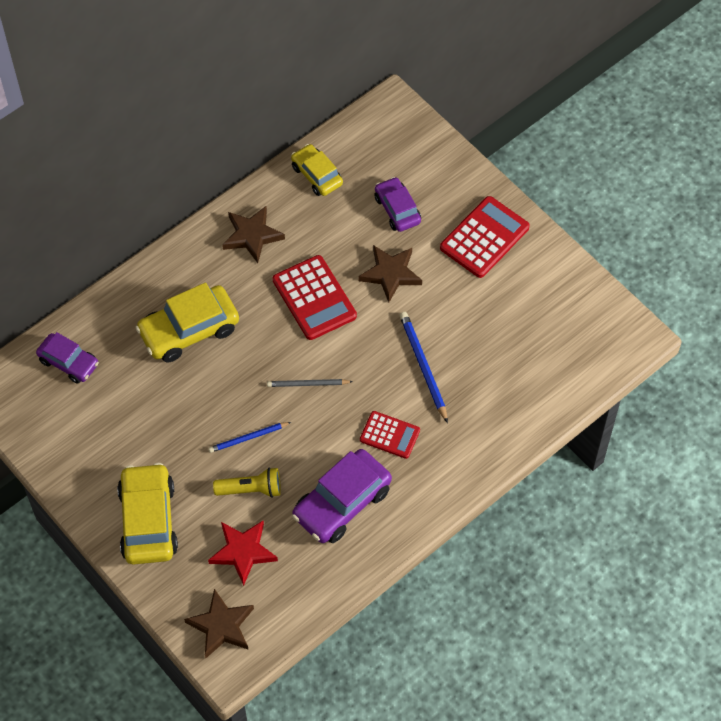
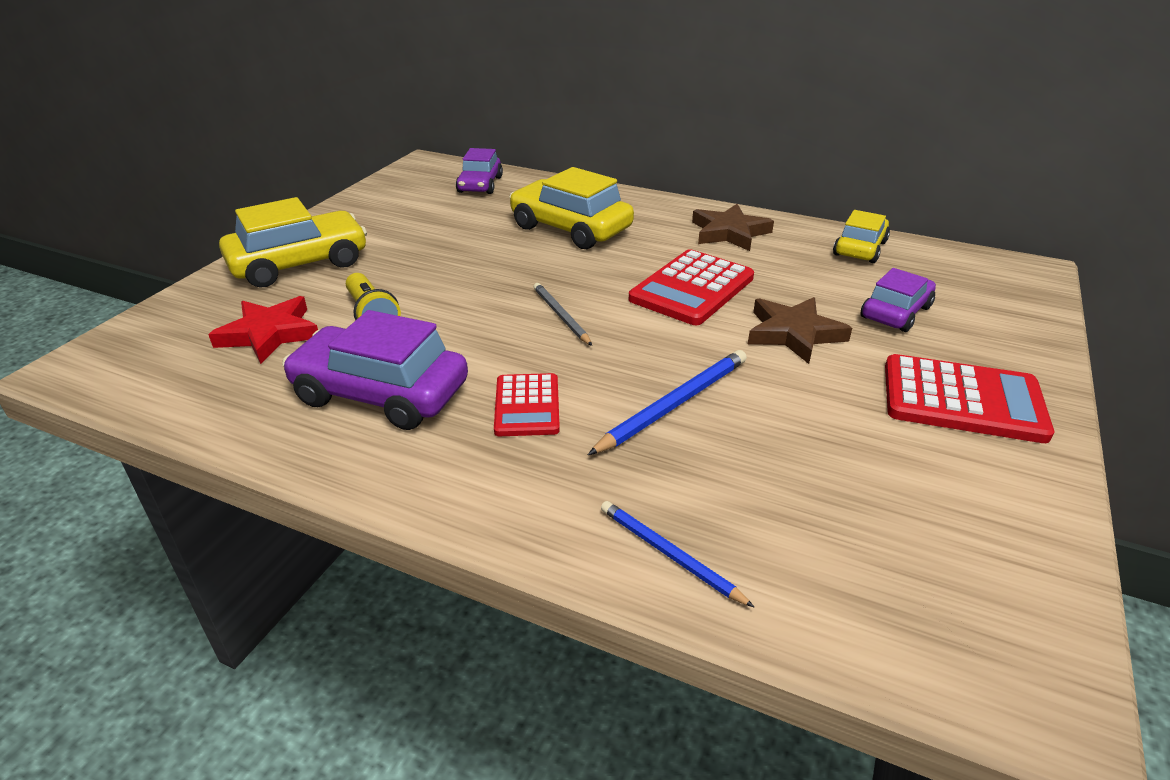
camera: 65 degrees right, 25 degrees down
brown star [184,589,254,658] -> none
blue pencil [209,422,291,453] -> blue pencil moved to [601,501,755,608]

